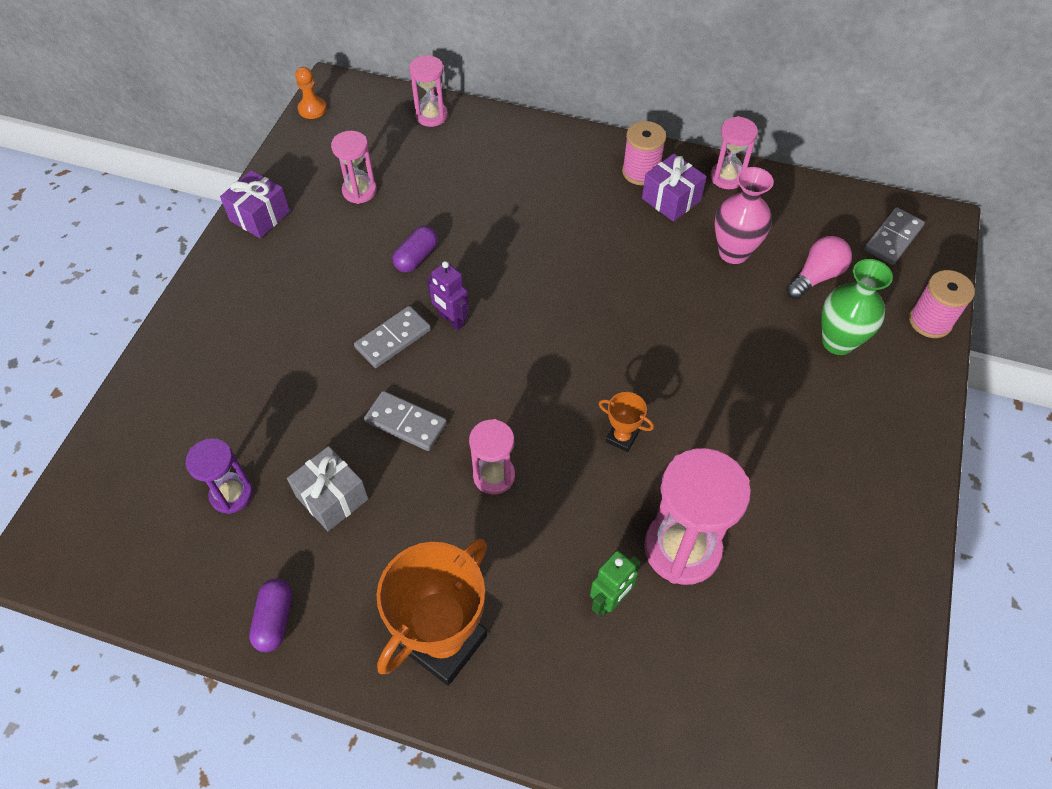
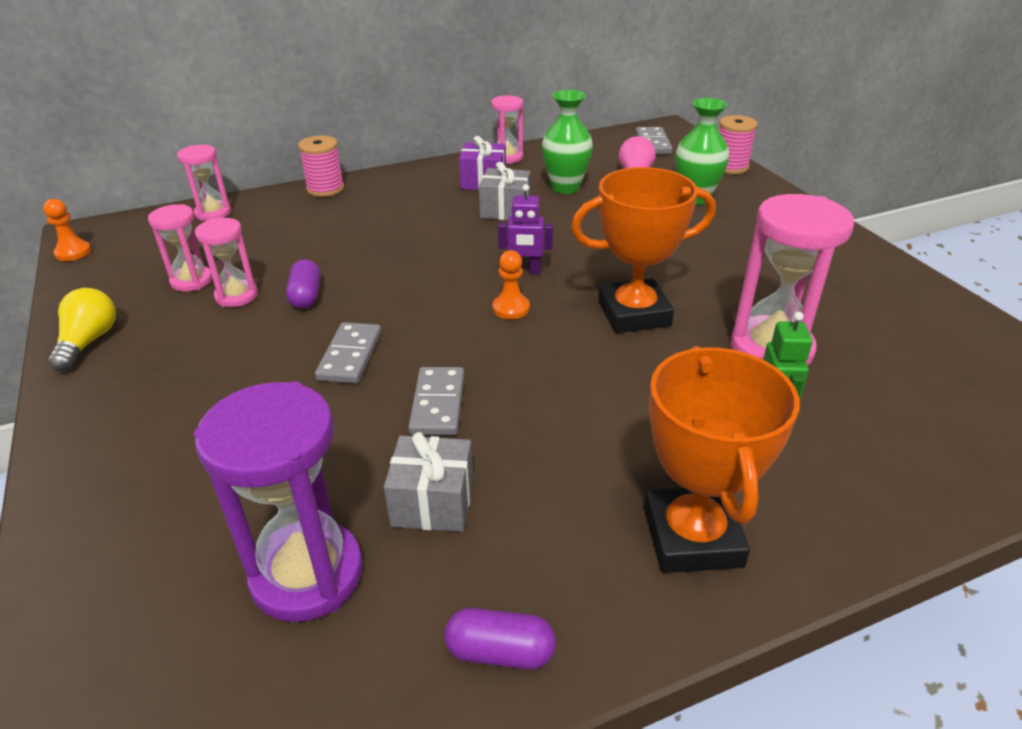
camera: 40 degrees left, 20 degrees down
purple hourglass [186,438,253,514] -> purple hourglass [194,382,363,622], size x1.75
purple gift [220,170,290,238] -> yellow light bulb [48,288,116,372]
purple capsule [249,579,292,652] -> purple capsule turned 45 degrees counterclockwise [444,608,556,669]
grey domino [364,391,447,451] -> grey domino turned 75 degrees counterclockwise [408,367,464,435]
purple robot [427,261,469,330] -> purple robot moved to [498,184,553,274]
pink hourglass [469,419,515,495] -> pink hourglass moved to [195,218,258,307]
orange trophy [598,392,654,452] -> orange trophy [571,167,716,333], size x2.24
pink spool [622,121,666,185] -> pink spool moved to [298,136,344,197]
pink vase [715,167,774,264] -> green vase [542,90,593,194]
none -> grey gift [479,162,530,220]
none -> orange pawn [493,250,530,319]

